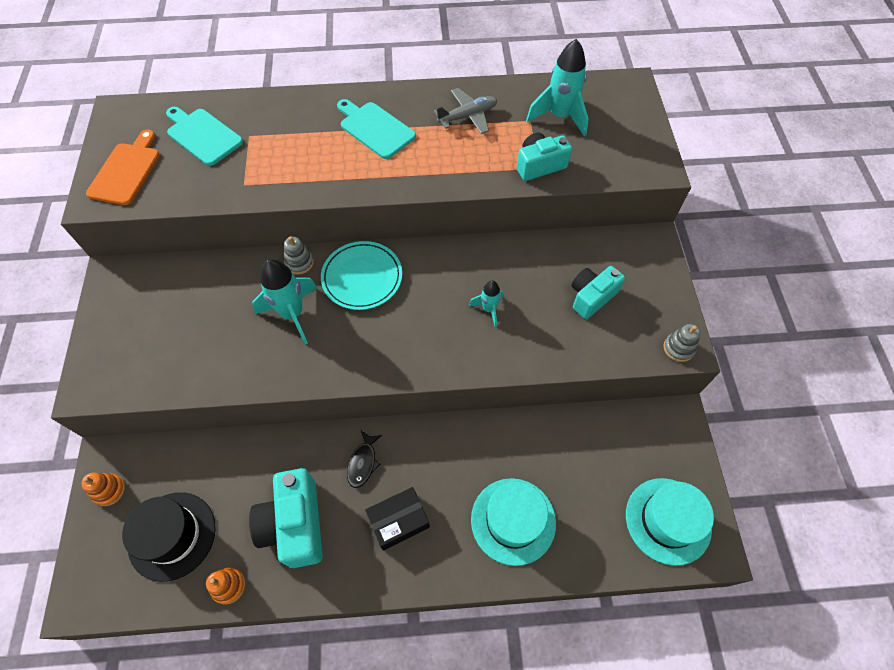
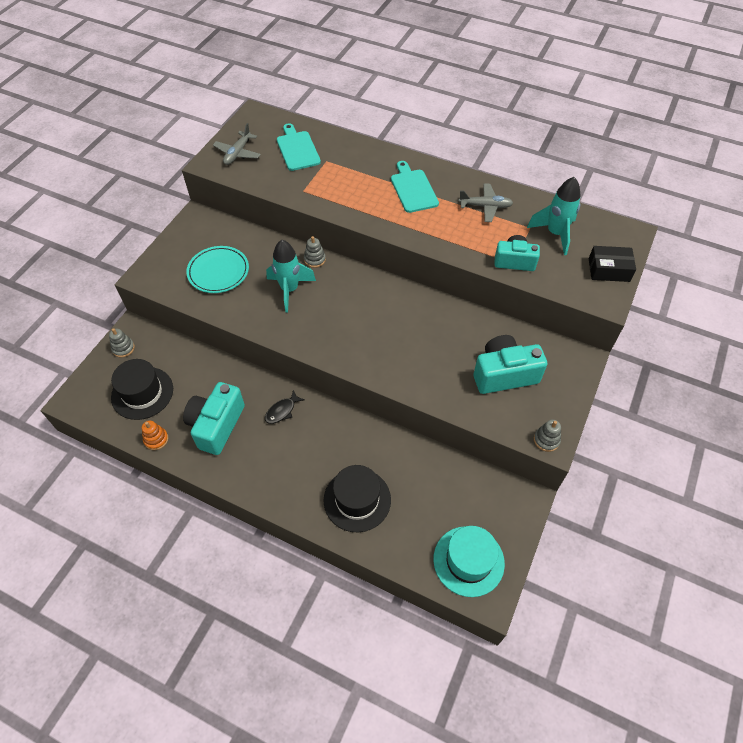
camera: 30 degrees right, 5 degrees down
orange stacking toy [81,472,125,506] -> grey stacking toy [109,328,135,357]
orange cutting board [86,130,160,205] -> grey plane [213,123,261,165]
turquoise plate [321,241,402,310] -> turquoise plate moved to [186,246,249,293]
black box [365,487,430,550] -> black box moved to [589,246,636,282]
turquoise rocket [469,281,503,327] -> none
turquoise hat [471,478,556,566] -> black hat [324,465,391,532]
turquoise camera [571,266,625,319] -> turquoise camera [474,335,547,394], size x1.53

